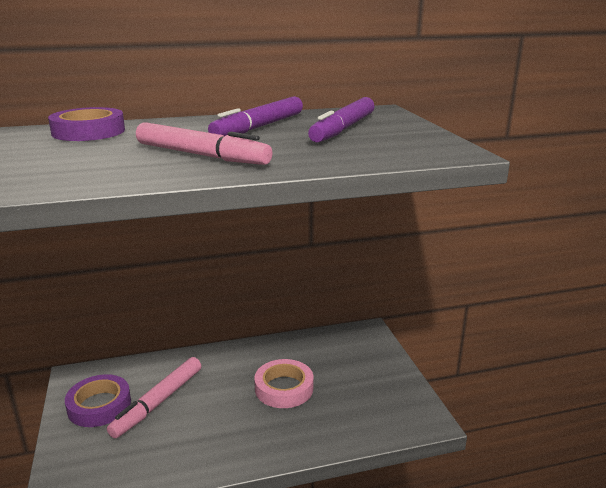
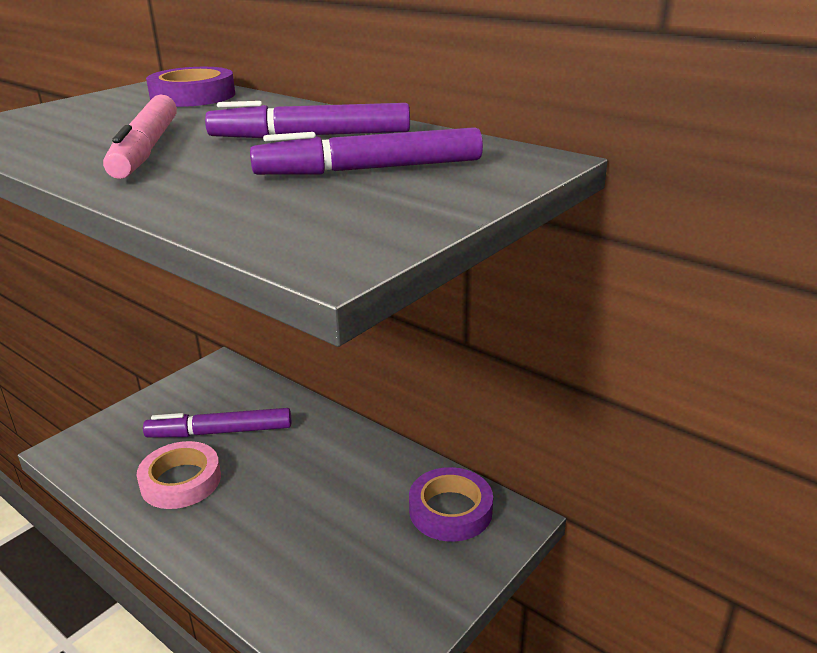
camera: 55 degrees right, 5 degrees up
purple tape [65,374,131,427] -> purple tape moved to [409,467,493,542]
pink marker [107,357,201,438] -> purple marker [143,408,291,437]
pink tape [254,359,313,408] -> pink tape moved to [137,441,221,509]

